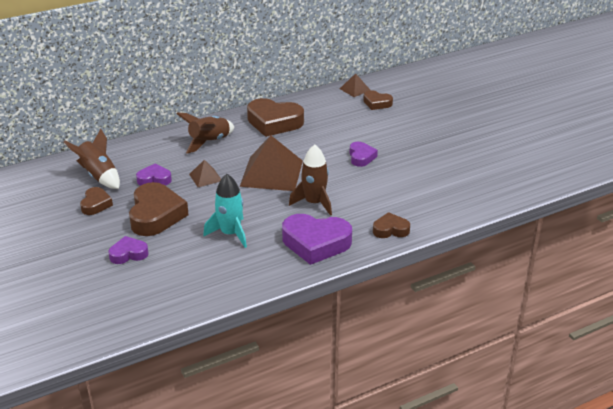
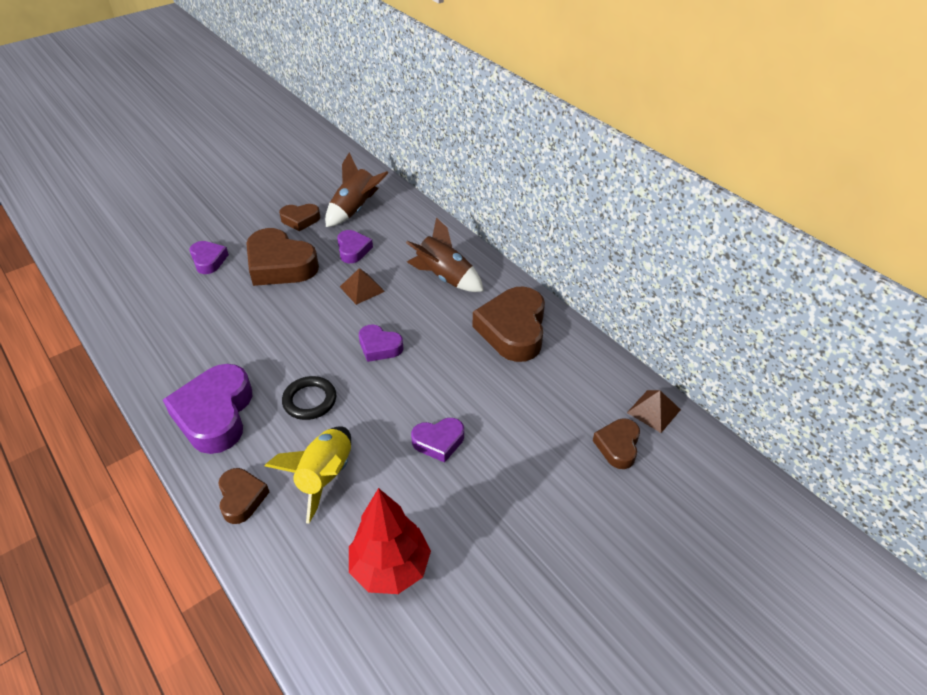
camera: 80 degrees right, 10 degrees up
brown heart [129,182,188,236] -> brown heart turned 45 degrees clockwise [246,228,319,286]
turquoise rocket [203,174,247,248] -> none
brown pyramid [240,135,303,191] -> purple heart [359,324,403,362]
brown rocket [289,145,332,216] -> black ring [282,376,336,420]
none -> yellow rocket [265,426,351,524]
none -> red tree [349,488,431,594]

